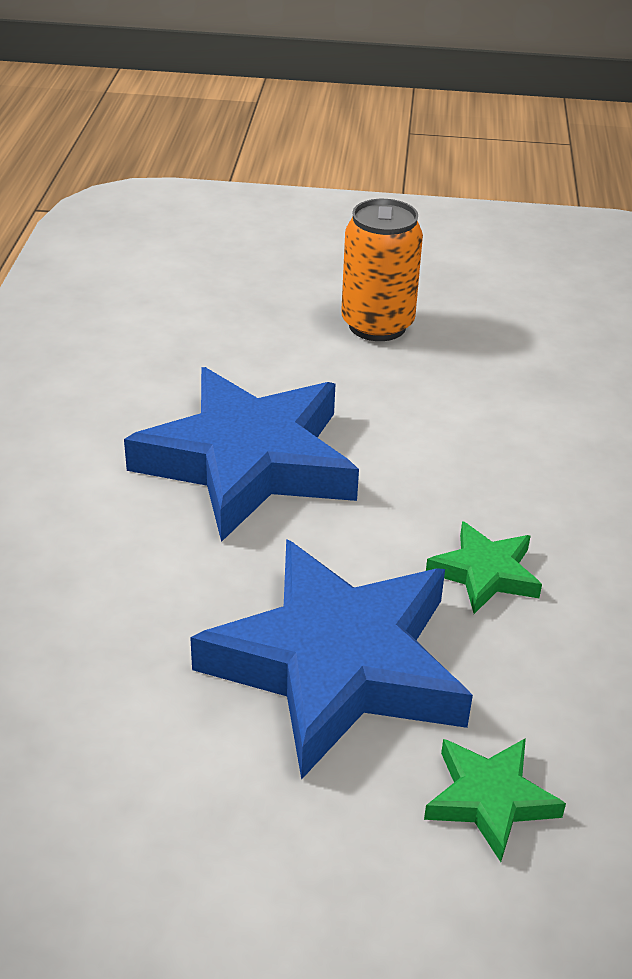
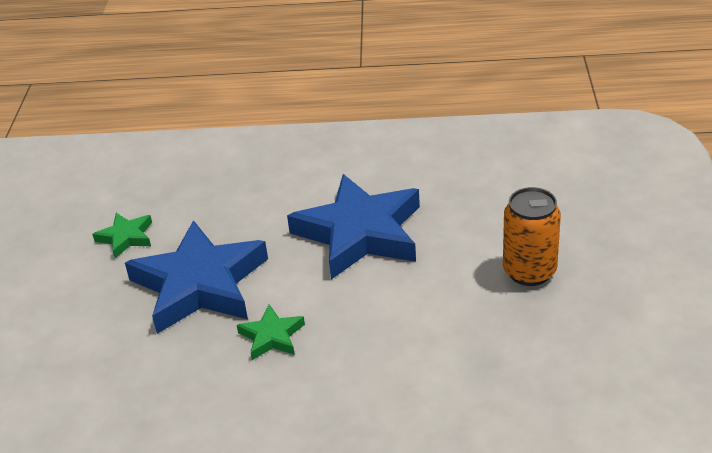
camera: 90 degrees right, 0 degrees up
green star [424,738,566,862] -> green star moved to [92,213,152,258]

